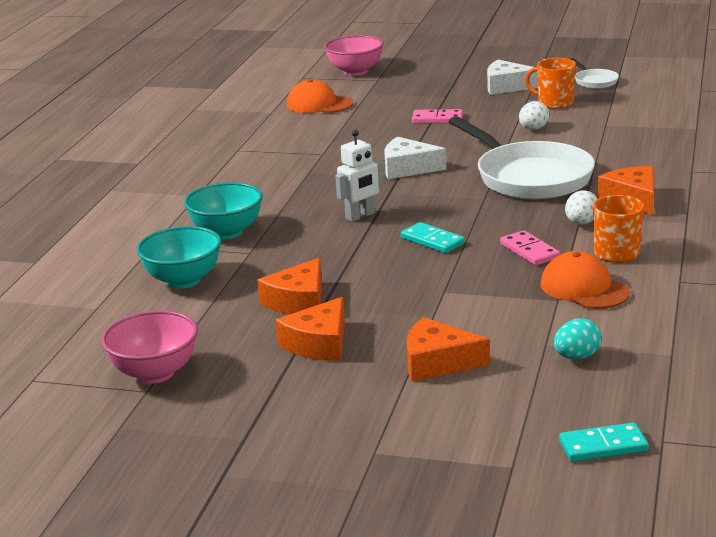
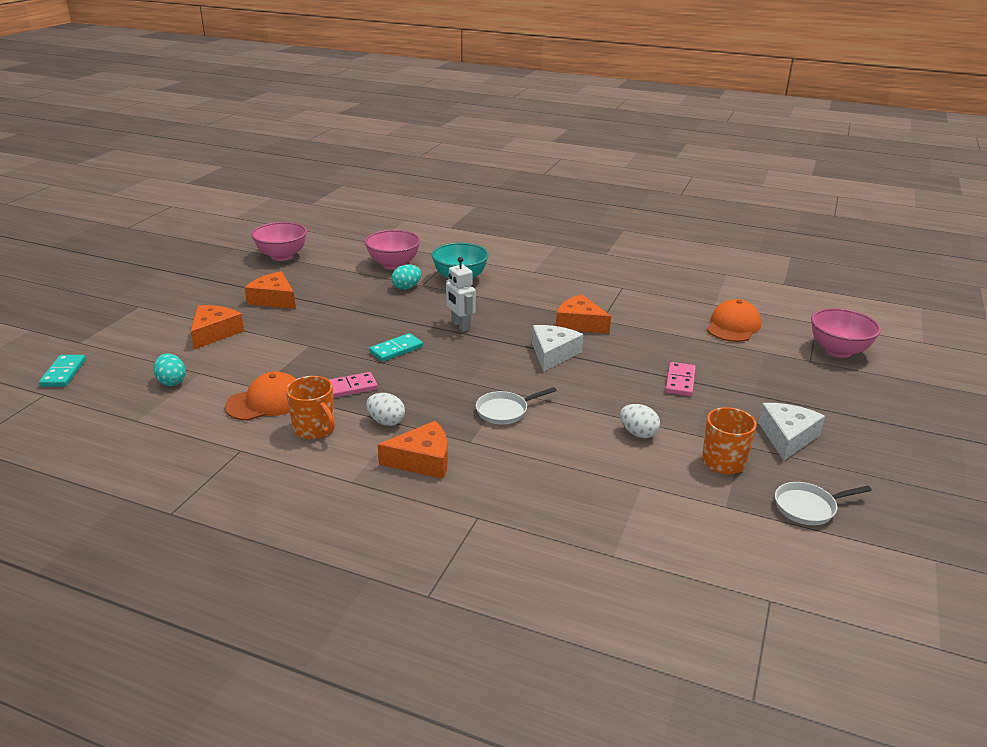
camera: 95 degrees right, 5 degrees up
turquoise bowl [136,226,221,288] -> pink bowl [365,230,420,270]
orange cheese [257,258,322,315] -> orange cheese moved to [556,294,611,334]
white pan [448,116,595,199] -> white pan [476,387,557,424], size x0.45
none -> turquoise egg [391,264,421,290]

